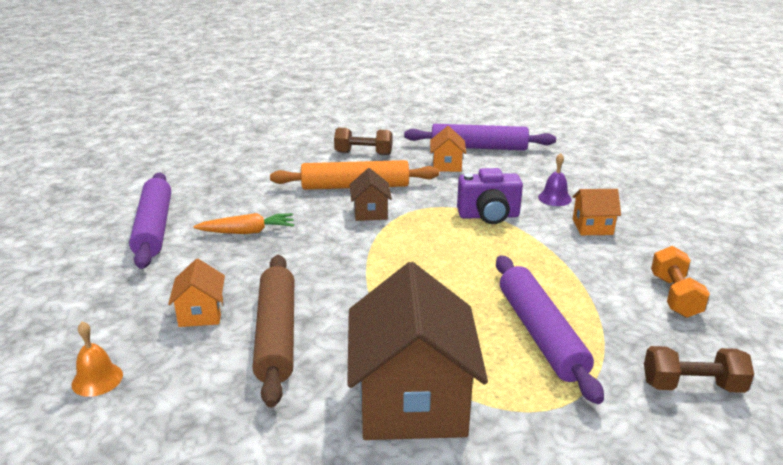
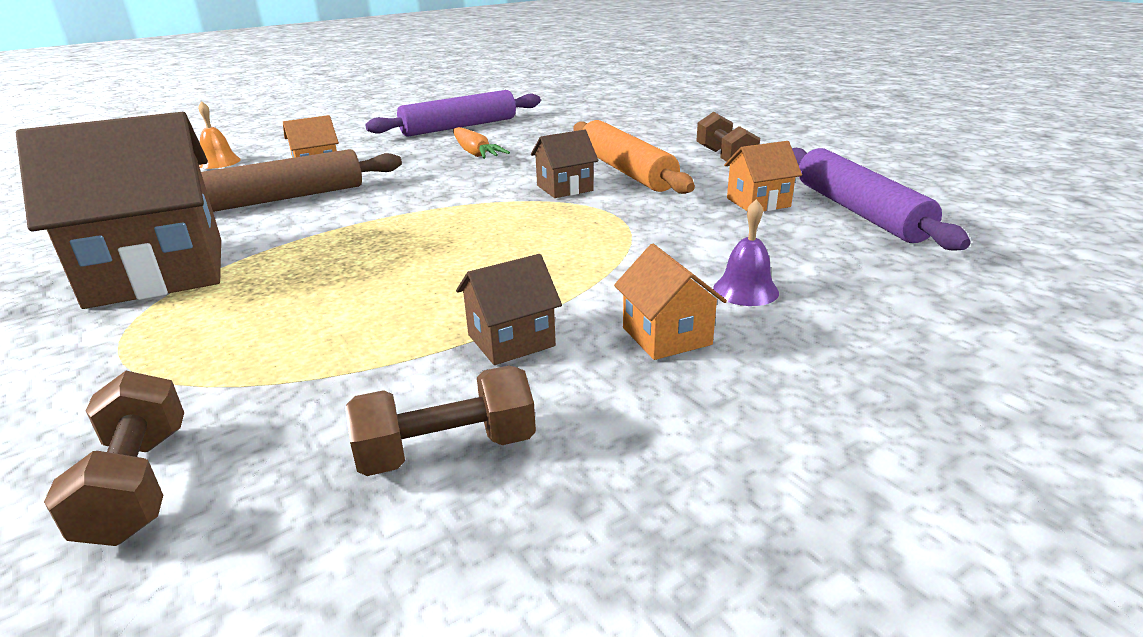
camera: 70 degrees right, 0 degrees up
purple camera [457,168,523,224] -> none
purple rolling pin [496,255,604,404] -> none
orange dumbbell [651,246,710,318] -> brown dumbbell [345,365,536,476]
none -> brown house [456,254,562,365]

